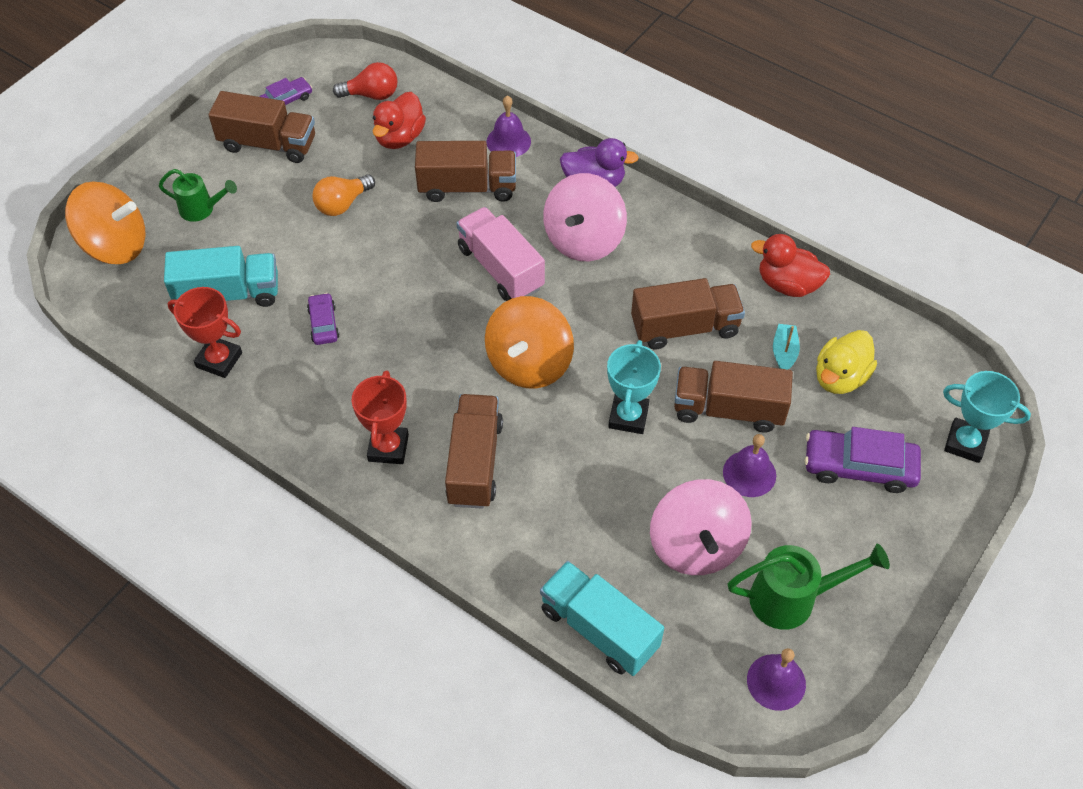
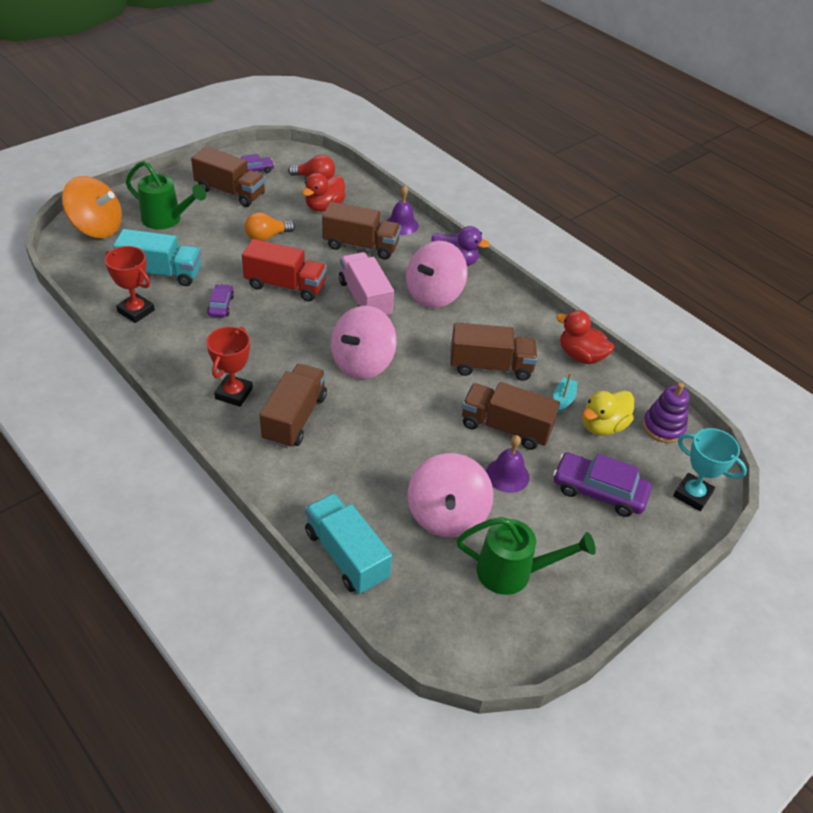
camera: 10 degrees right, 10 degrees down
green watering can [159,169,237,222] -> green watering can [126,161,206,229], size x1.53
orange spinning top [485,296,574,388] -> pink spinning top [331,305,397,379]
turquoise trophy [607,340,661,434] -> none
purple bell [747,648,806,711] -> none
none -> red truck [242,239,327,302]
none -> purple stacking toy [643,383,690,443]

